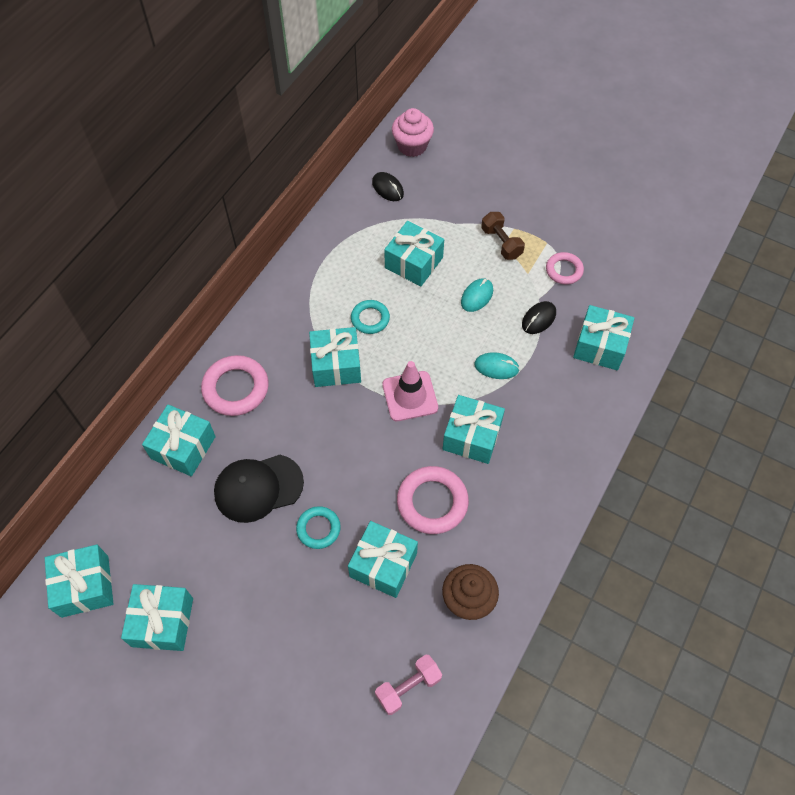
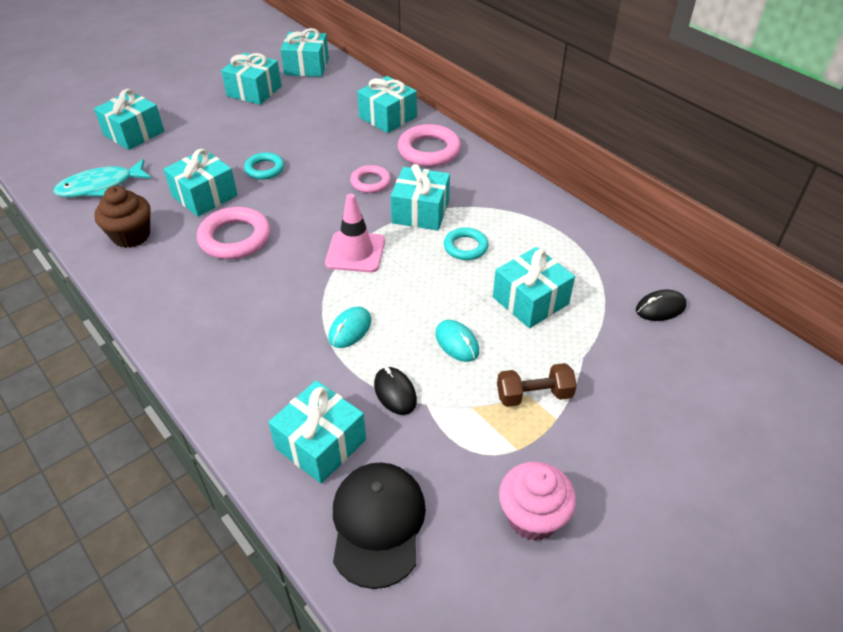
camera: 110 degrees right, 15 degrees down
black cap [214,455,304,523] -> black cap moved to [333,462,426,589]
pink dumbbell [375,655,442,715] -> turquoise fish [53,159,151,197]
pink cupcake [392,108,434,157] -> pink cupcake moved to [499,462,576,541]
turquoise gift [443,395,505,464] -> turquoise gift moved to [94,89,164,150]
pink ring [546,252,584,285] -> pink ring moved to [350,165,391,193]

